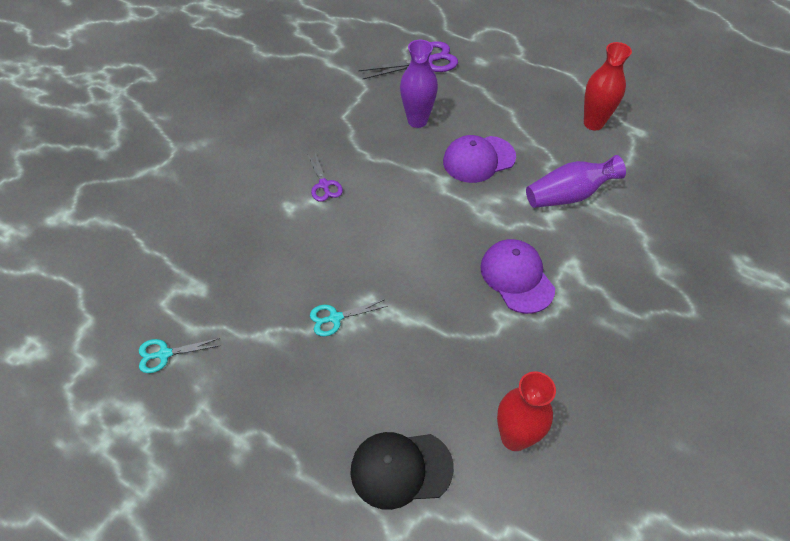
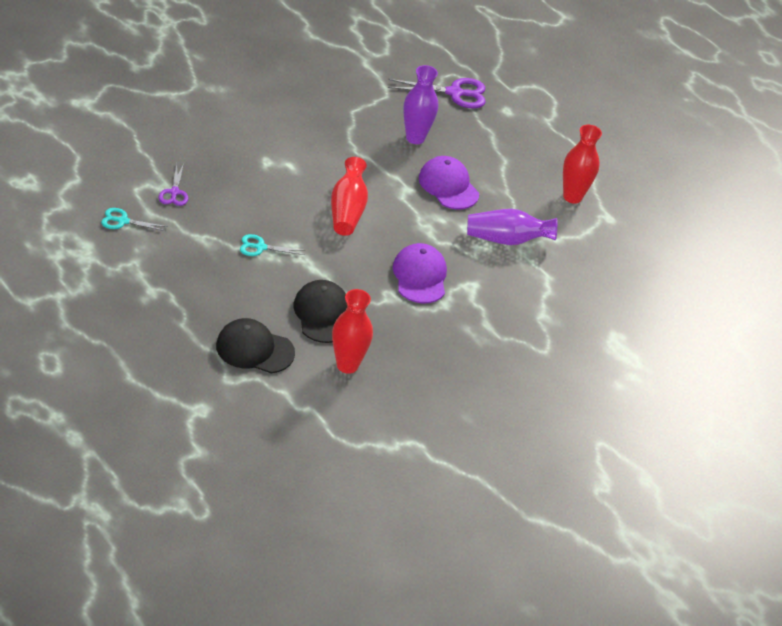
camera: 15 degrees right, 10 degrees down
purple scissors [308,153,343,202] -> purple scissors moved to [159,164,188,206]
purple cap [443,135,516,183] -> purple cap turned 60 degrees clockwise [419,156,479,209]
none -> black cap [294,280,347,343]
none -> red vase [331,157,368,236]

